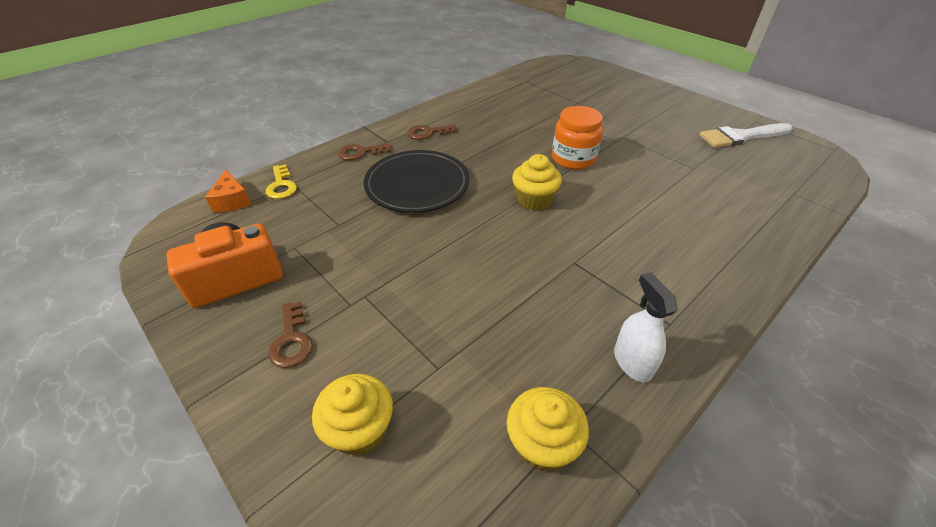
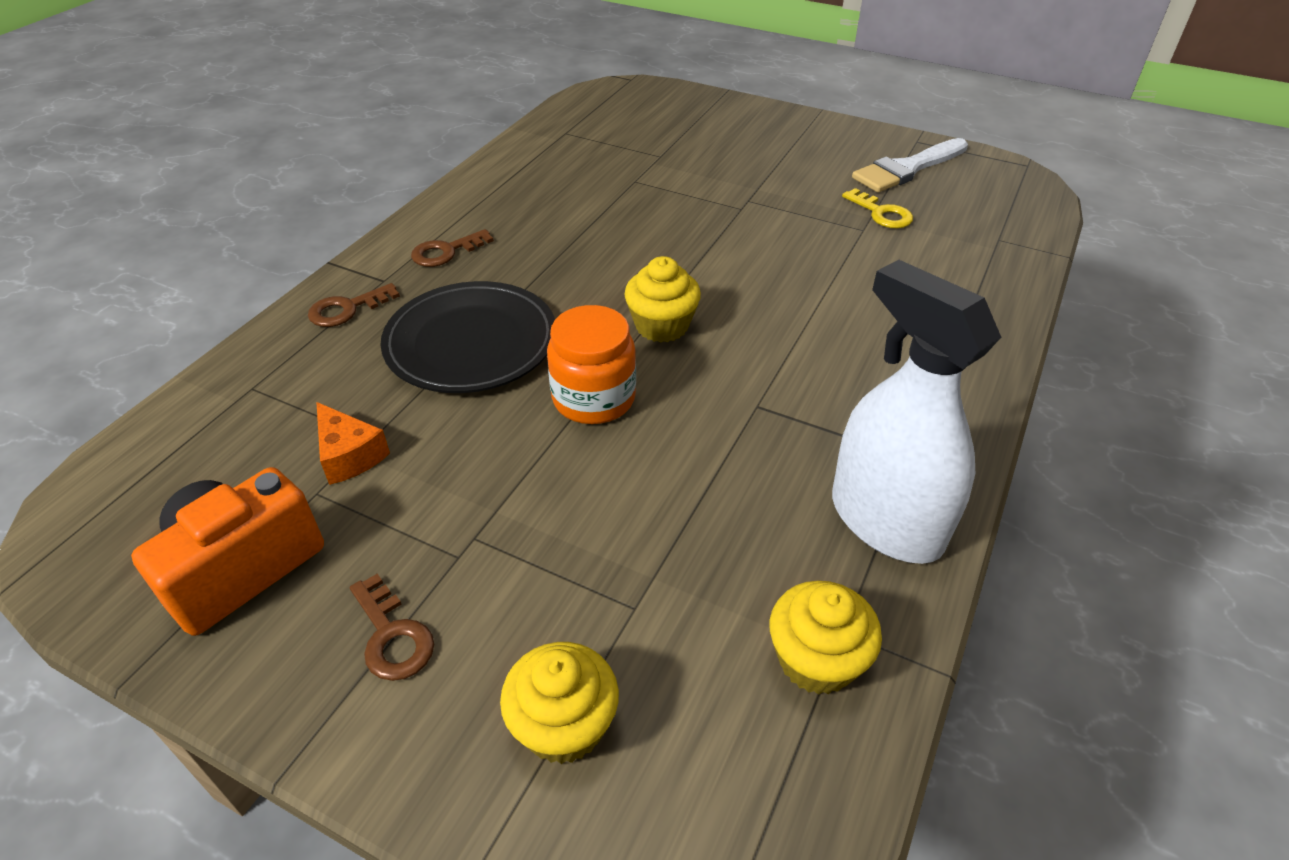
camera: 20 degrees left, 0 degrees up
orange cheese [205,169,252,213] -> orange cheese moved to [316,402,390,485]
yellow key [266,164,297,199] -> yellow key moved to [842,188,913,228]
orange jar [552,106,603,170] -> orange jar moved to [547,305,636,424]
white spray bottle [614,272,678,383] -> white spray bottle [832,260,1001,564], size x1.87

